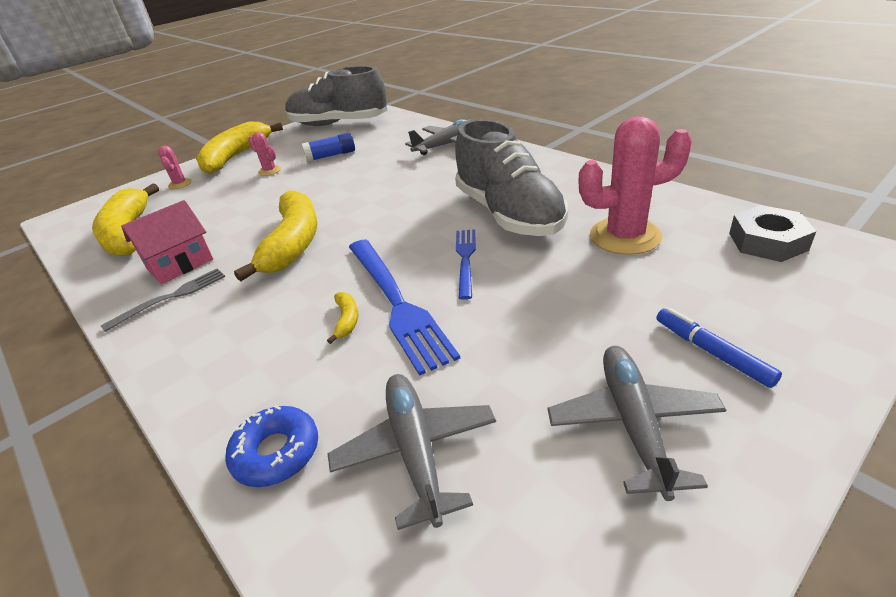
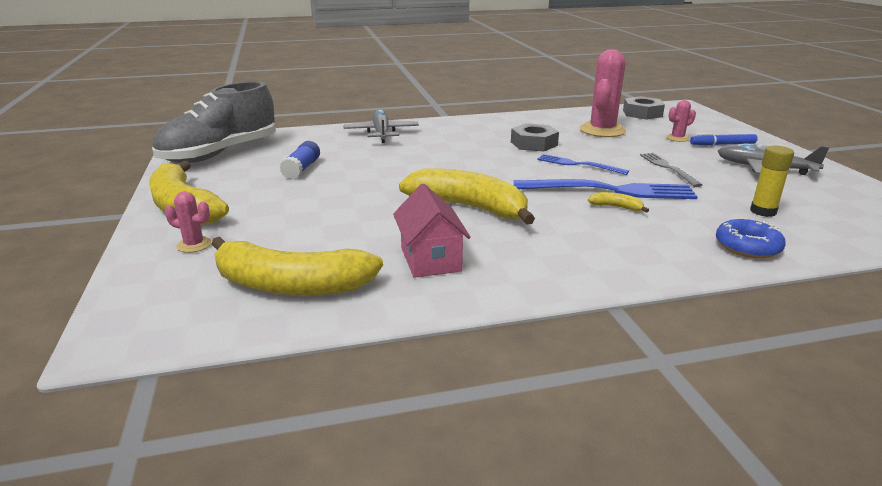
camera: 65 degrees left, 10 degrees down
grey fork [101,269,225,332] -> grey fork moved to [640,153,702,187]
pink cactus [248,132,281,176] -> pink cactus moved to [666,100,696,142]
grey plane [327,374,496,530] -> yellow glue stick [750,146,794,217]
grey shoe [455,119,568,236] -> grey nut [511,123,559,151]

